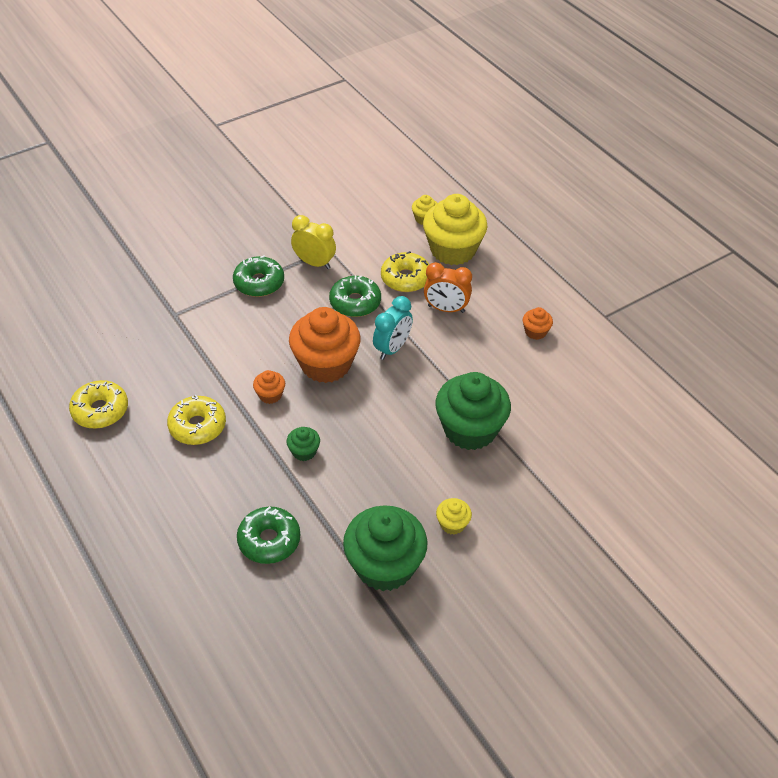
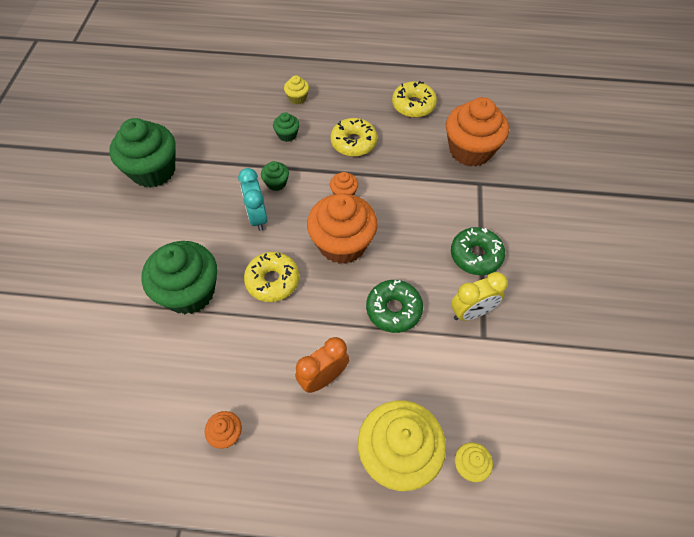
camera: 130 degrees right, 10 degrees up
green donut [237,506,300,564] -> none
turquoise clock [373,296,413,360] -> turquoise clock moved to [238,168,268,231]
yellow donut [381,251,429,292] -> yellow donut moved to [244,252,299,302]
yellow cupcake [436,498,472,535] -> yellow cupcake moved to [284,75,309,105]
none -> green cupcake [273,112,300,142]
none -> orange cupcake [446,97,509,167]

